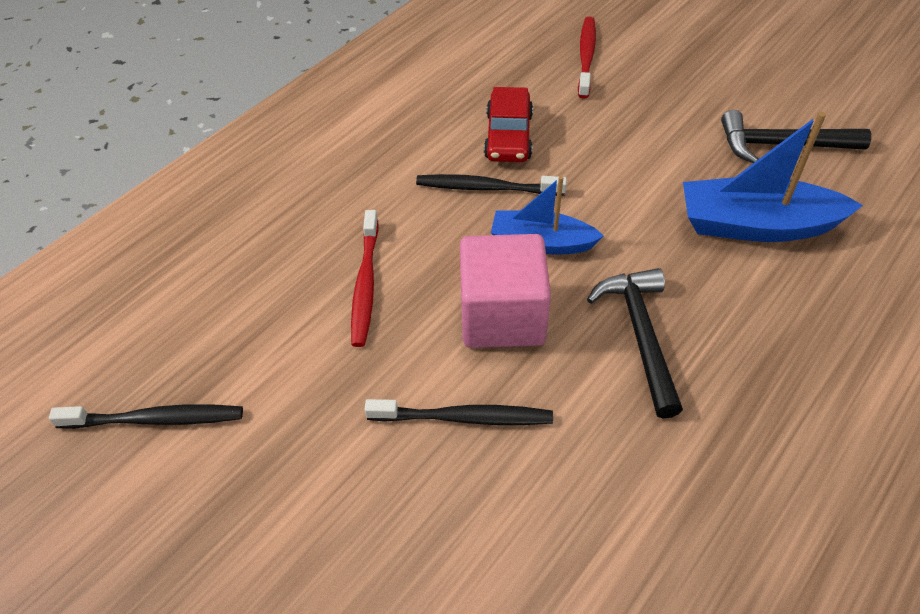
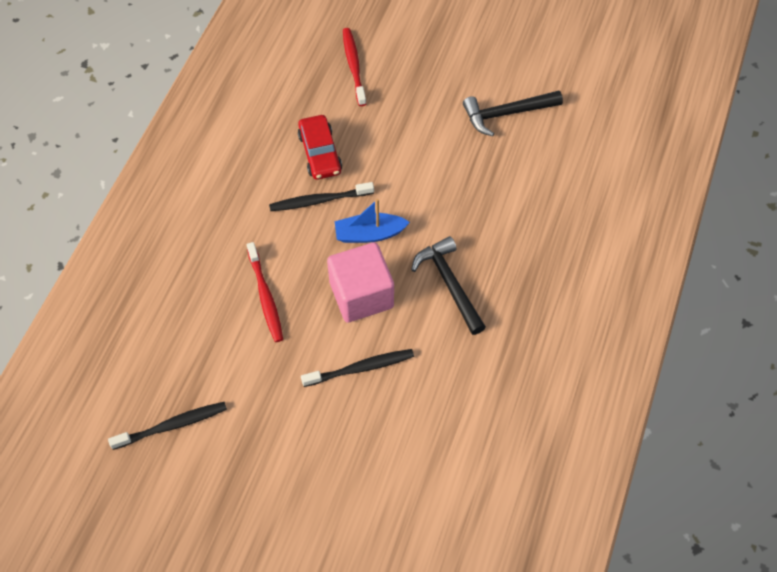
camera: 20 degrees left, 10 degrees up
blue boat [683,112,863,242] -> none

